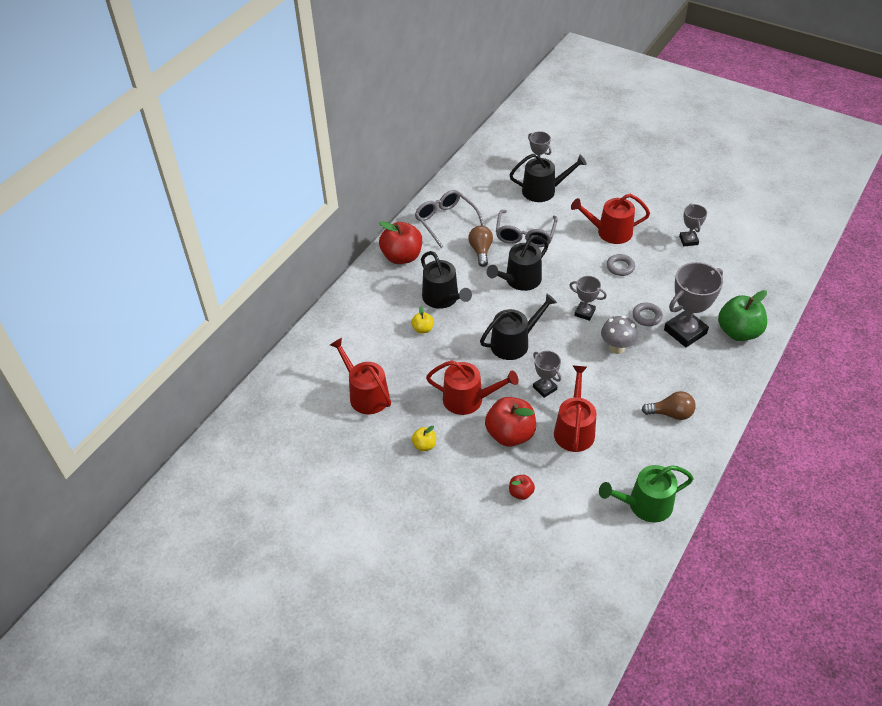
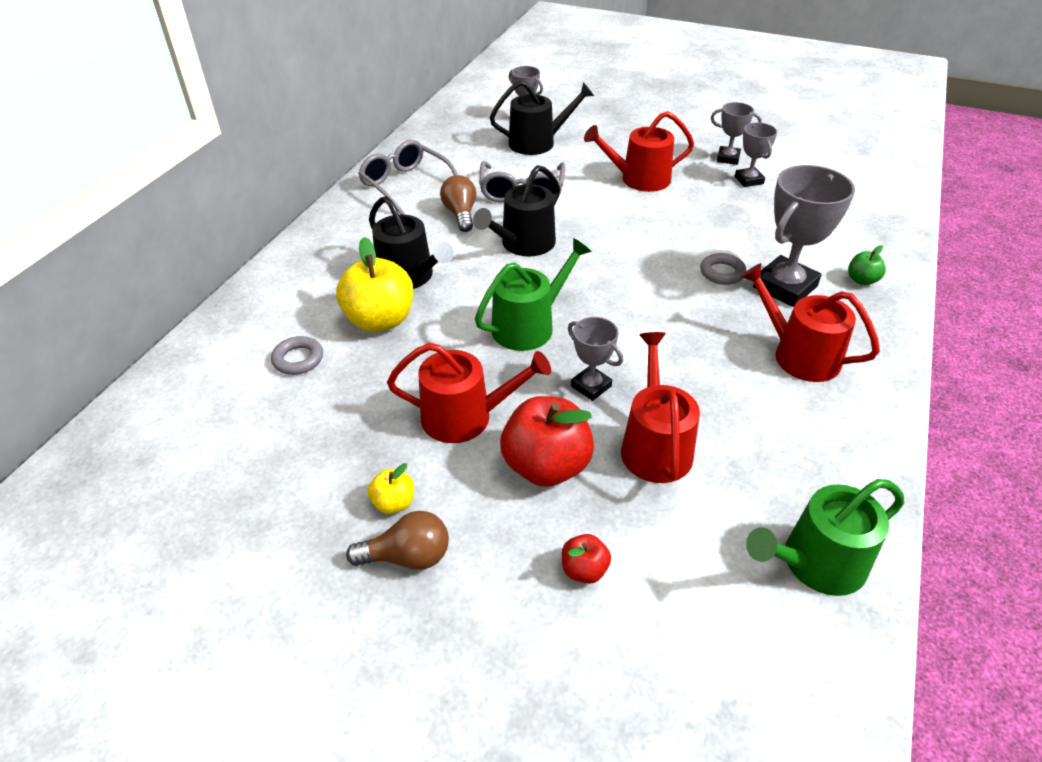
camera: 10 degrees left, 5 degrees down
red watering can [330,338,391,414] -> red watering can moved to [741,263,880,382]
red apple [379,221,422,264] -> none
yellow apple [411,306,434,333] -> yellow apple [336,237,413,332], size x2.06
black watering can [480,294,557,360] -> green watering can [475,238,592,351]
grey trophy [569,276,607,321] -> grey trophy moved to [711,102,762,165]
grey mushroom [601,316,638,354] -> none
grey ring [606,254,635,276] -> grey ring moved to [271,336,323,375]
brown light bulb [642,391,696,420] -> brown light bulb moved to [346,511,449,570]
green apple [718,290,767,341] -> green apple [848,245,886,285], size x0.48

